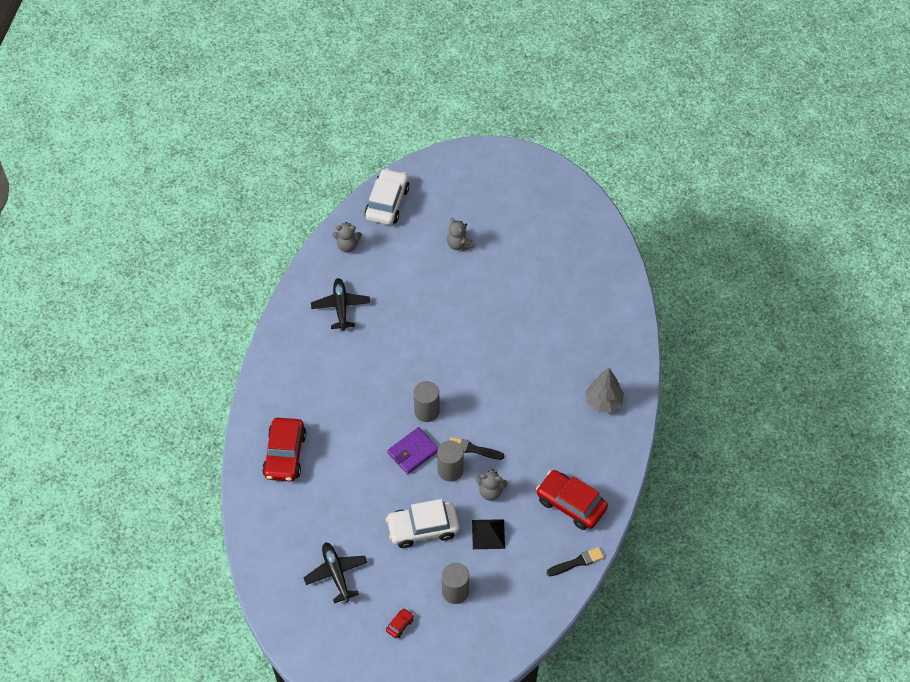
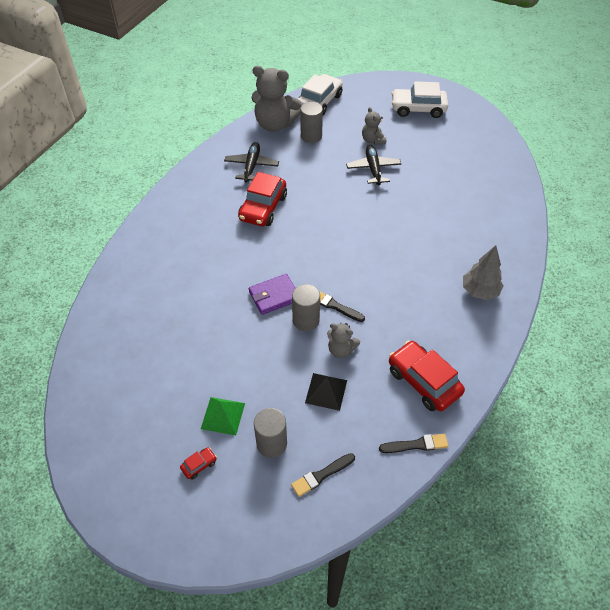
camera: 15 degrees right, 5 degrees down
red car [262,418,306,482] -> red car moved to [238,172,287,226]
black plane [304,542,368,603] -> black plane moved to [346,145,401,185]
grey teddy bear [333,222,362,252] -> grey teddy bear [251,66,302,132], size x1.94
white car [386,499,459,548] -> white car moved to [391,81,448,118]
grey cylinder [414,381,440,422] -> grey cylinder moved to [300,102,323,143]
none -> green pyramid [201,397,245,435]
none -> black brush [291,453,355,497]

